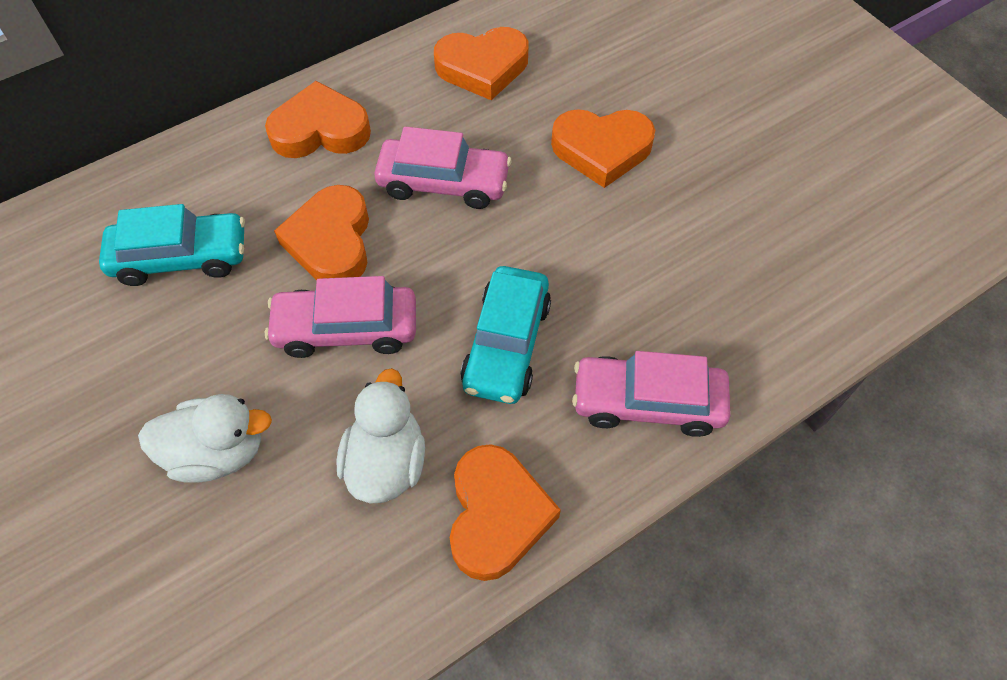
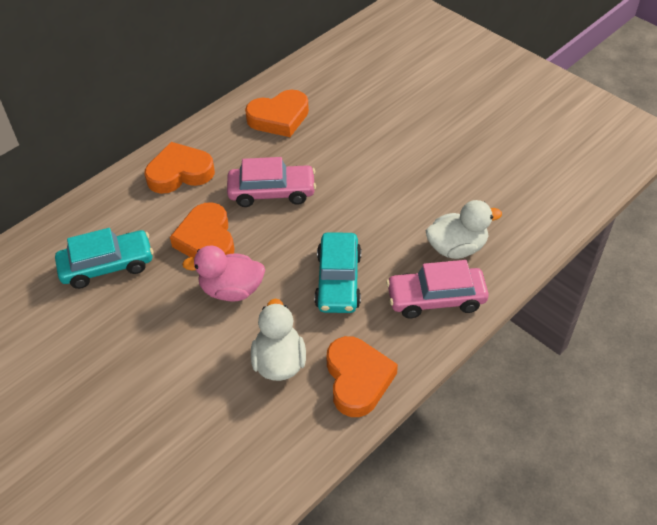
camera: 10 degrees left, 10 degrees down
white duck [138,394,272,483] -> white duck moved to [426,200,502,259]
pink car [265,276,416,358] -> pink duck [182,245,265,302]
orange heart [551,109,655,188] -> none

